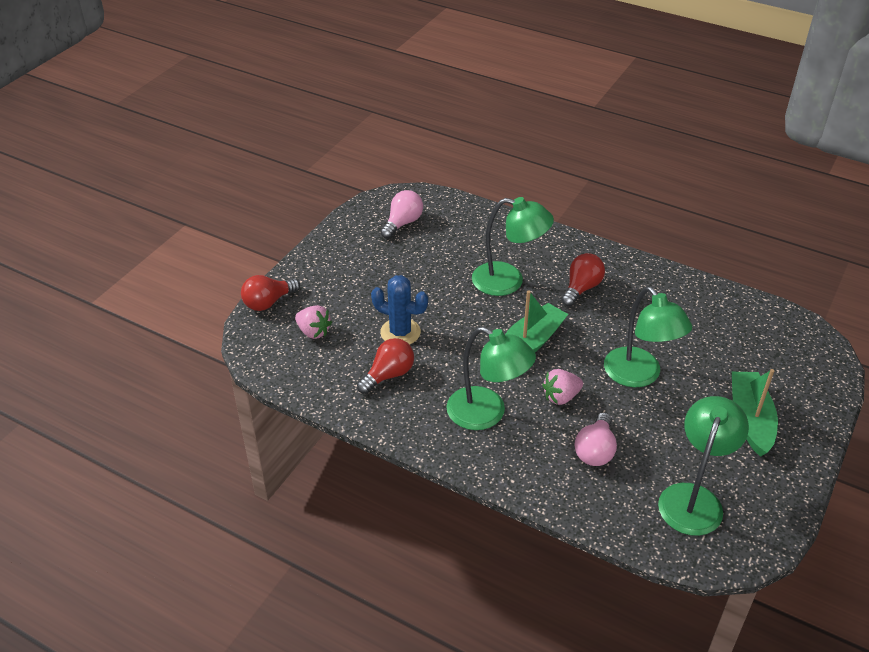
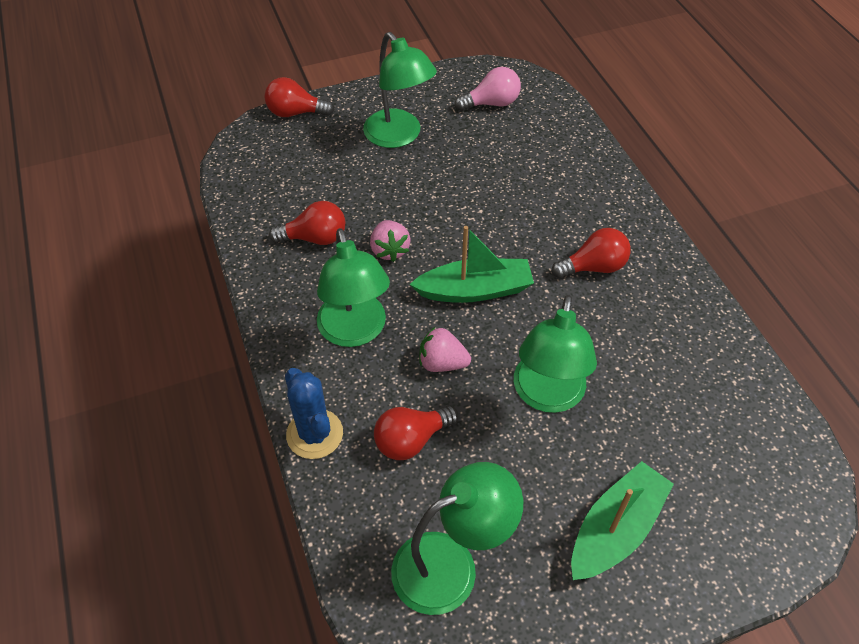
camera: 40 degrees right, 10 degrees up
pink strawberry [295,305,332,339] -> pink strawberry moved to [370,220,411,262]
blue cactus [371,275,428,345] -> blue cactus moved to [285,368,343,459]
green lamp [472,197,554,296] -> green lamp moved to [363,32,437,148]
pink light bulb [575,413,617,466] -> red light bulb [374,405,458,460]

